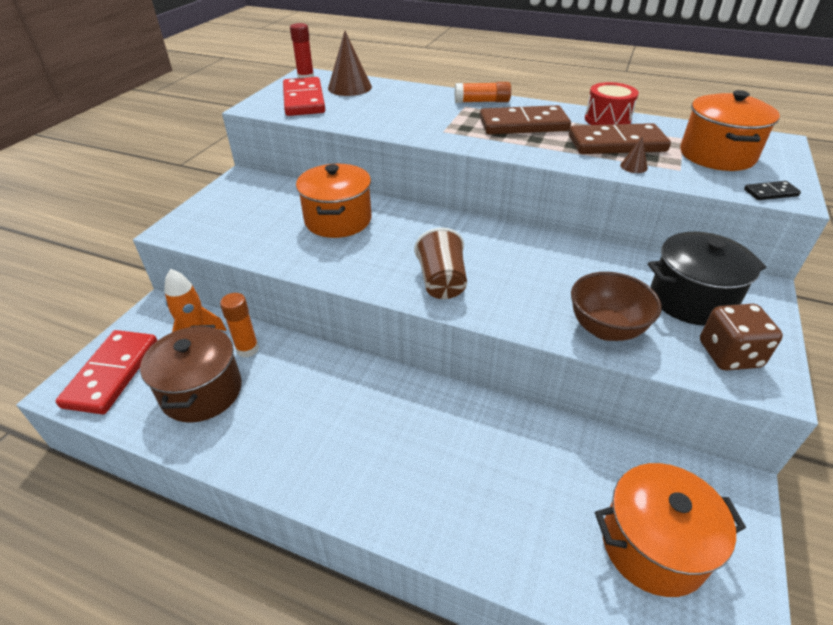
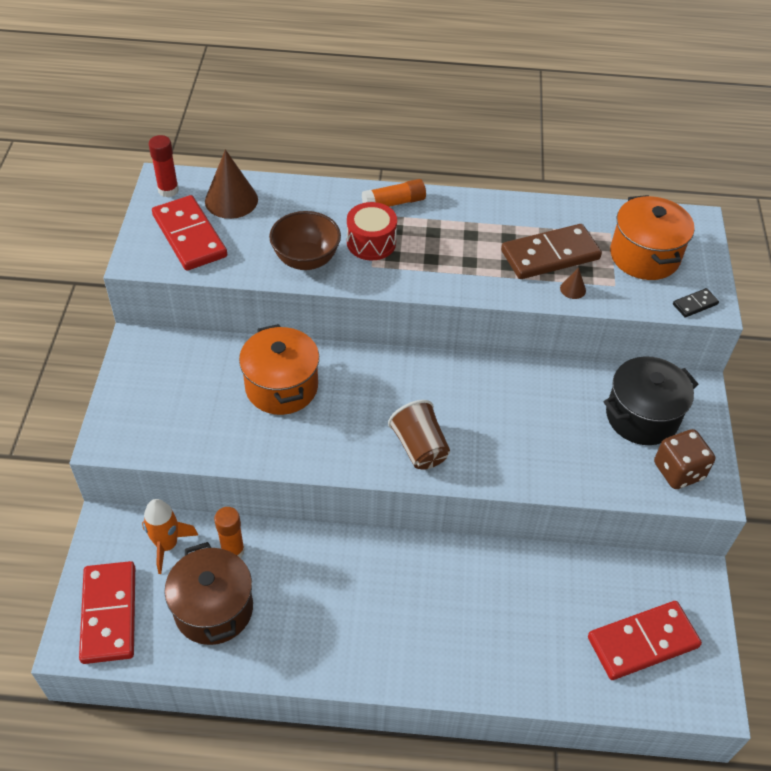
camera: 20 degrees left, 10 degrees up
brown domino [480,105,571,134] -> none
brown bowl [571,272,662,341] -> brown bowl moved to [269,211,341,270]
red drum [585,82,639,125] -> red drum moved to [347,202,397,260]
orange pot [595,463,746,597] -> red domino [588,601,702,680]

